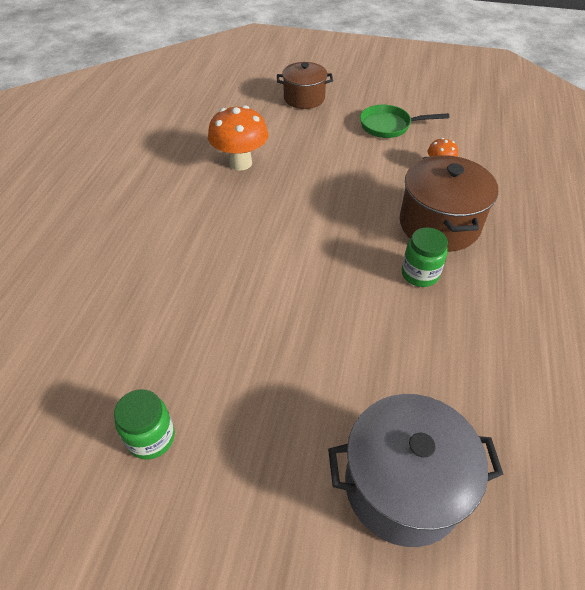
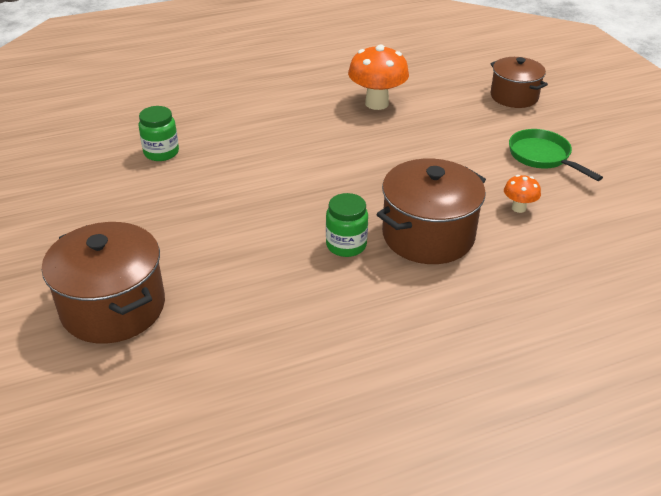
camera: 55 degrees right, 10 degrees down
green jar [114,389,175,460] -> green jar moved to [138,106,179,161]
grey pot [328,394,504,547] -> brown pot [42,222,165,344]

